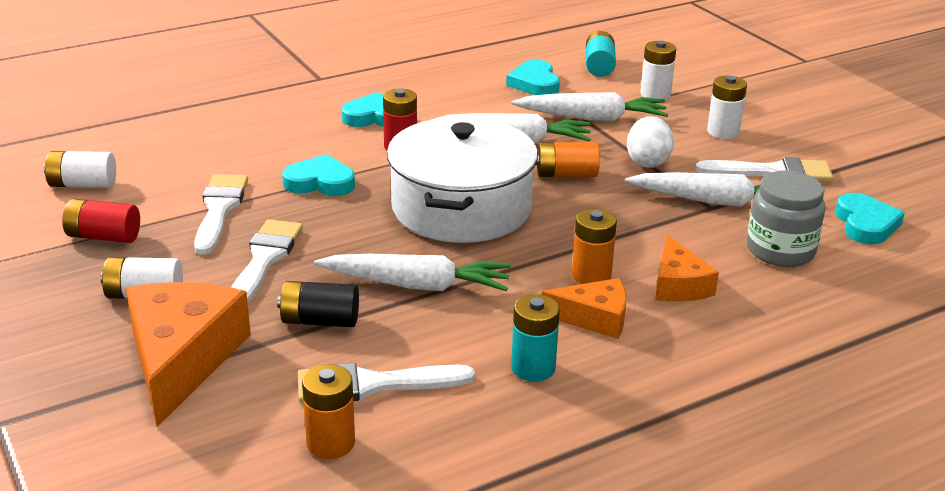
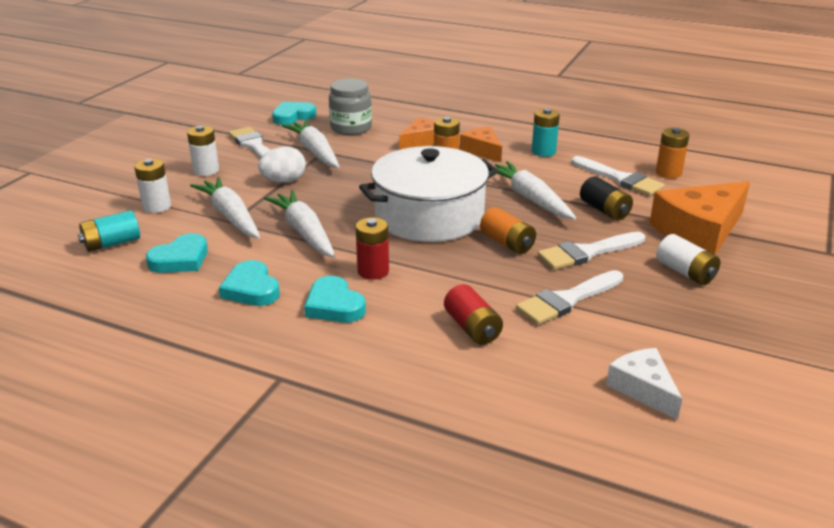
camera: 125 degrees left, 0 degrees up
white battery [44,151,116,188] -> white cheese [606,348,682,420]
red battery [62,199,140,243] -> red battery moved to [444,284,503,345]
turquoise heart [282,154,355,196] -> turquoise heart moved to [219,260,280,306]
orange battery [536,142,600,177] -> orange battery moved to [480,207,536,254]

